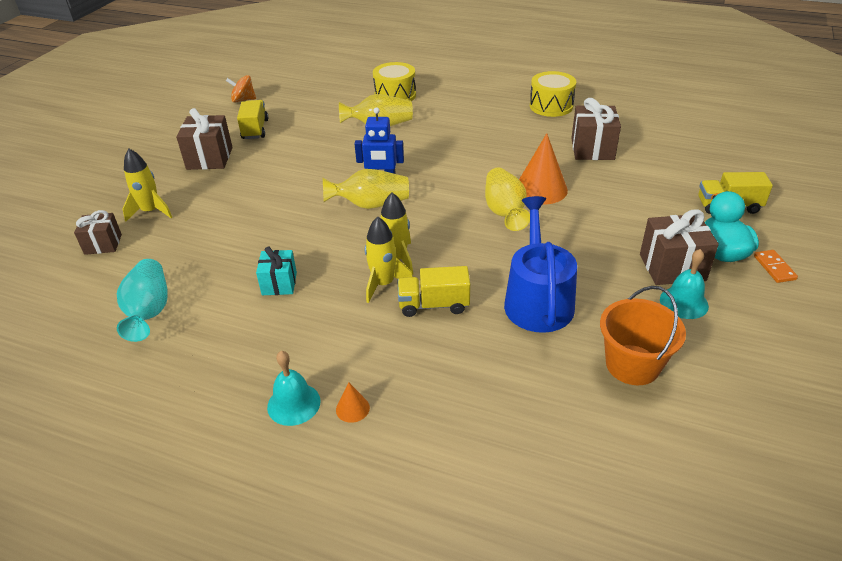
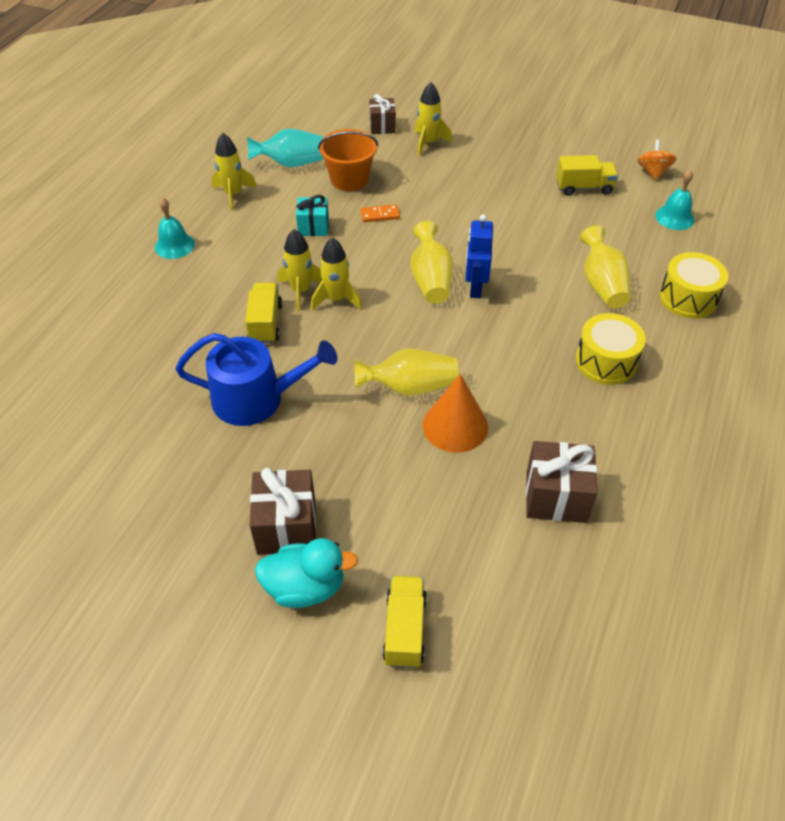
camera: 90 degrees right, 10 degrees up
brown gift [176,108,233,170] -> none
orange cone [336,382,370,423] -> none
yellow drum [530,71,576,117] -> yellow drum moved to [576,313,646,385]
orange bucket [600,286,686,385] -> orange bucket moved to [318,129,378,191]
turquoise bell [660,249,709,319] -> turquoise bell moved to [655,170,694,230]
orange domino [754,250,798,283] -> orange domino moved to [361,204,400,222]
none -> yellow rocket [211,133,257,211]

